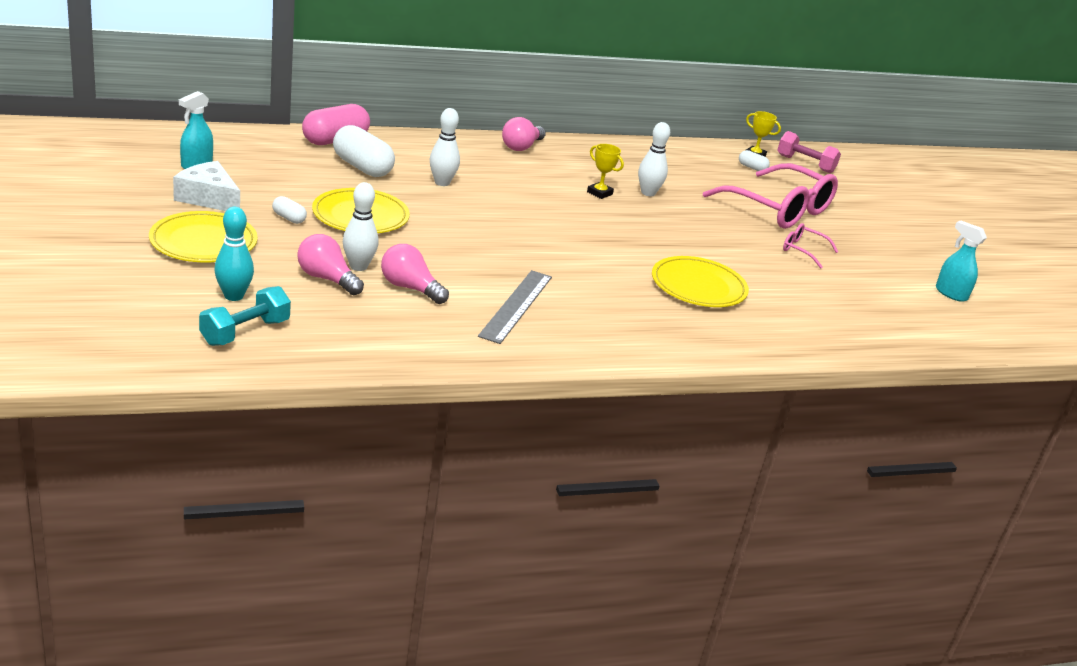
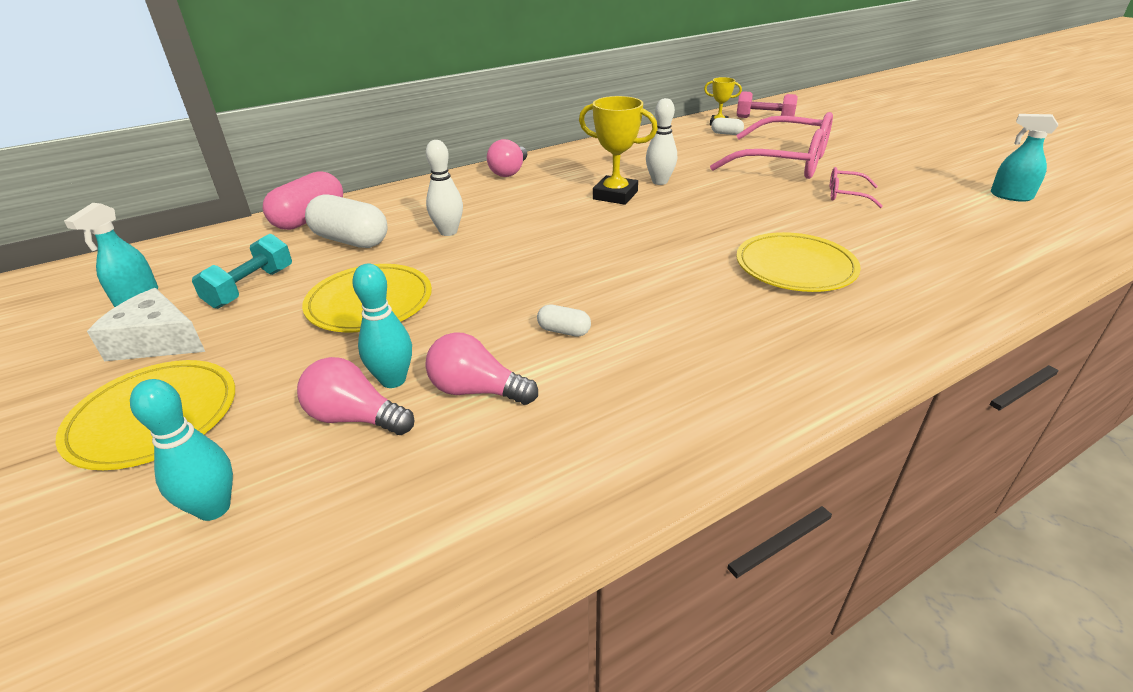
camera: 10 degrees left, 5 degrees up
turquoise dumbbell [199,286,291,346] -> turquoise dumbbell moved to [192,234,292,309]
white capsule [272,196,307,224] -> white capsule moved to [537,305,591,337]
white bowling pin [343,182,378,271] -> turquoise bowling pin [352,264,412,388]
grey ruler [478,270,552,344] -> none
yellow trophy [587,144,624,199] -> yellow trophy [579,96,658,205], size x1.70

